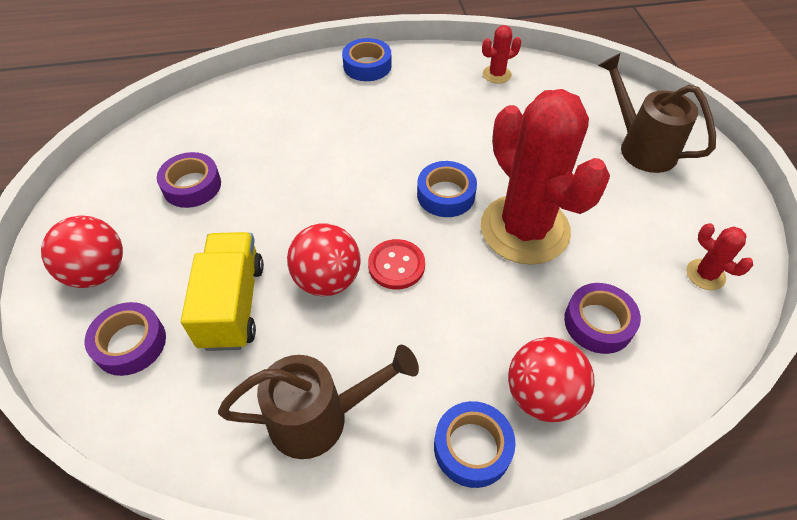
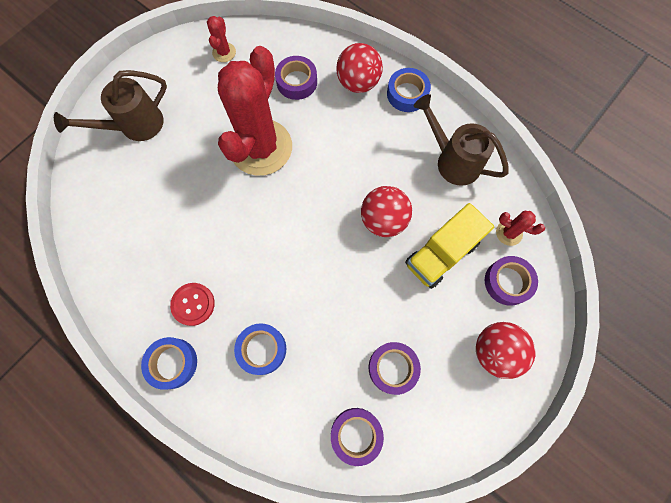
camera: 130 degrees left, 20 degrees up
red button [368,239,425,289] -> red button moved to [170,283,215,326]
blue tape [417,161,477,217] -> blue tape moved to [234,323,286,375]
red cactus [482,25,521,84] -> red cactus moved to [496,211,545,246]
brown watering can [598,53,716,173] -> brown watering can turned 45 degrees clockwise [54,70,167,141]
none -> purple tape [331,408,384,466]

